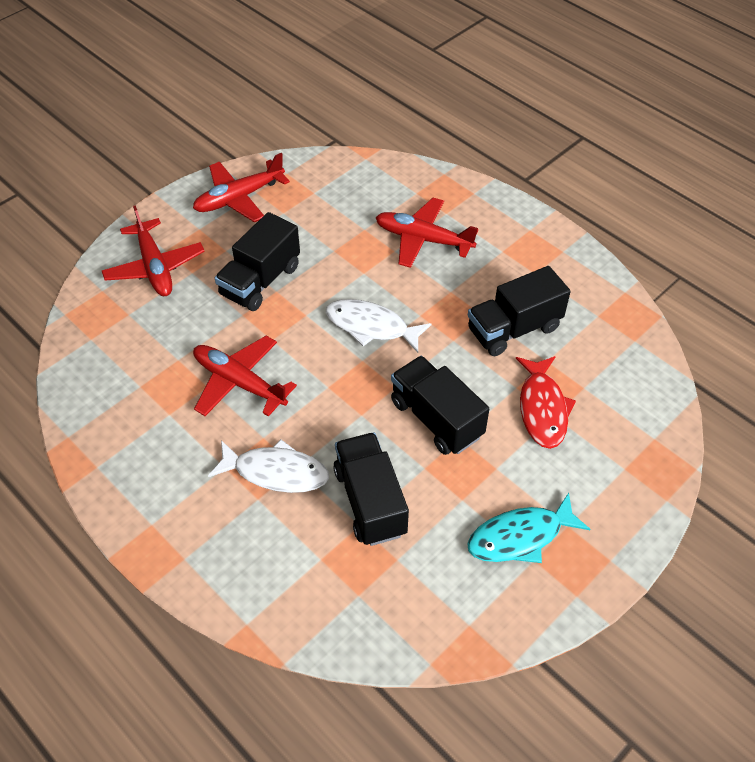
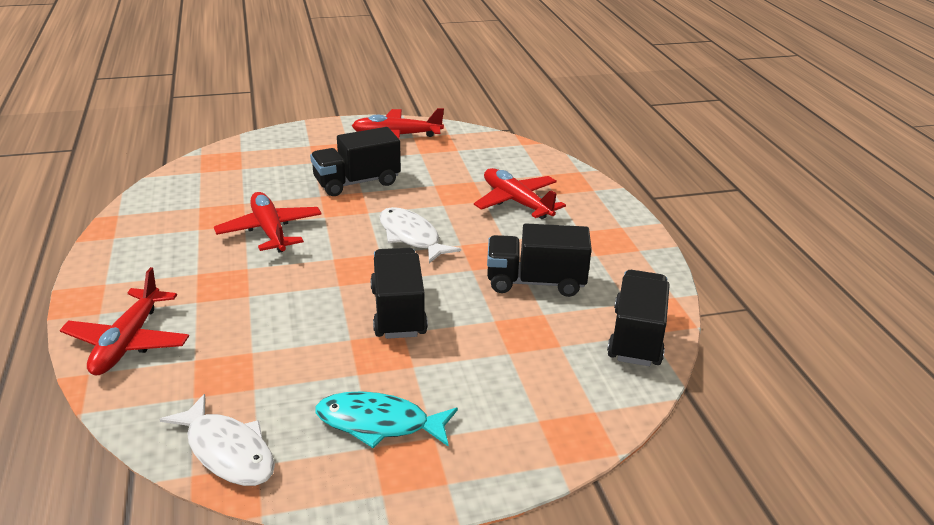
camera: 30 degrees right, 20 degrees down
red plane [102,205,205,296] -> red plane moved to [60,267,189,375]
white fish [208,439,329,493] -> white fish moved to [159,394,275,486]
black truck [333,432,409,546] -> black truck moved to [607,270,670,366]
red fish [516,356,576,449] -> none

